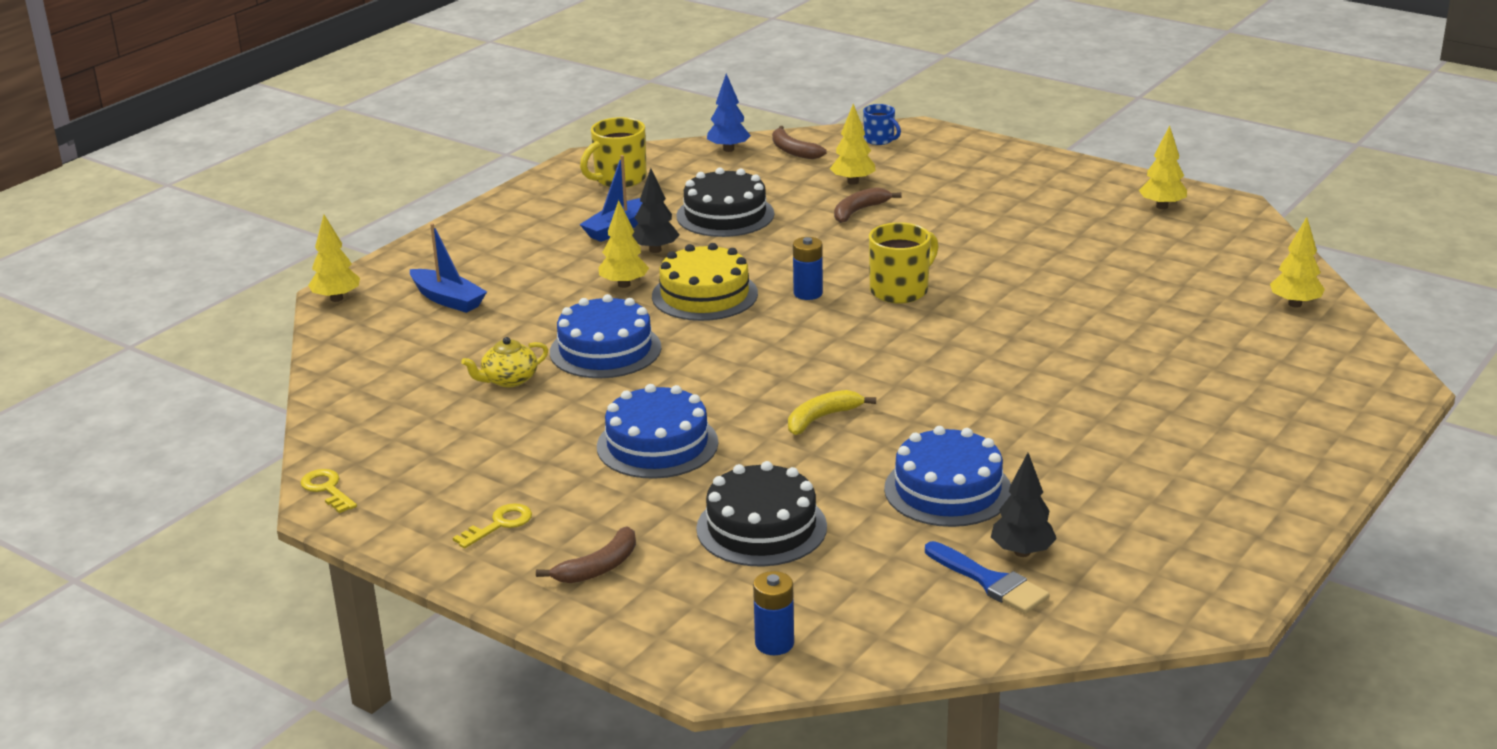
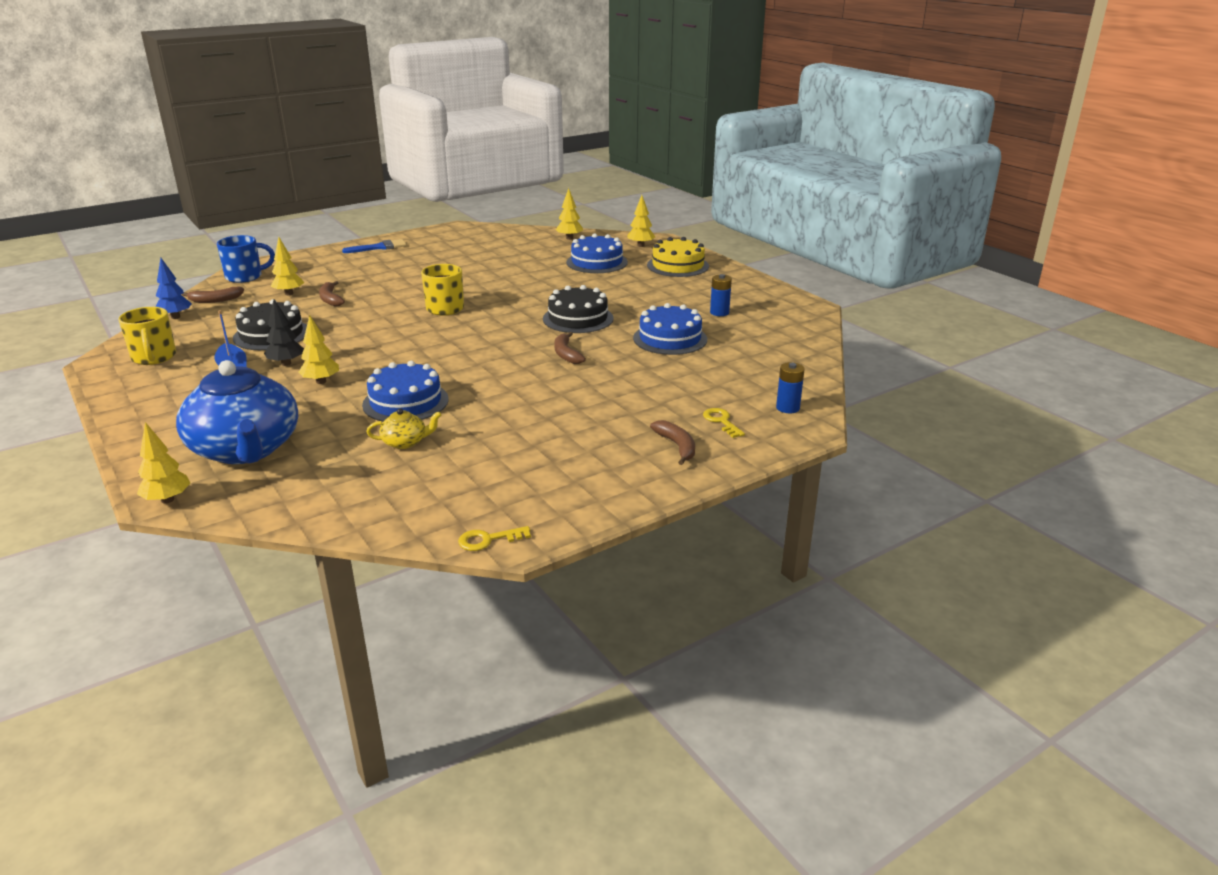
camera: 70 degrees left, 0 degrees up
blue boat [410,223,487,313] -> blue teapot [176,360,298,464]
yellow key [453,503,532,548] -> yellow key moved to [703,408,745,438]
yellow teapot [461,337,548,387] -> yellow teapot turned 90 degrees counterclockwise [366,408,441,449]
blue cake [597,384,718,479] -> blue cake moved to [566,234,628,273]
yellow cake [652,243,758,321] -> yellow cake moved to [647,237,709,277]
black cake [696,461,827,567] -> black cake moved to [543,285,614,333]
yellow banana [788,390,876,435] -> brown banana [554,332,586,364]
blue battery [793,237,823,300] -> blue battery moved to [710,274,732,316]
blue mug [863,104,901,145] -> blue mug [217,235,275,283], size x1.65
blue brush [925,541,1050,614] -> blue brush moved to [342,239,406,253]
black tree [991,453,1057,557] -> none
yellow tree [1139,126,1187,209] -> yellow tree moved to [627,195,655,247]

